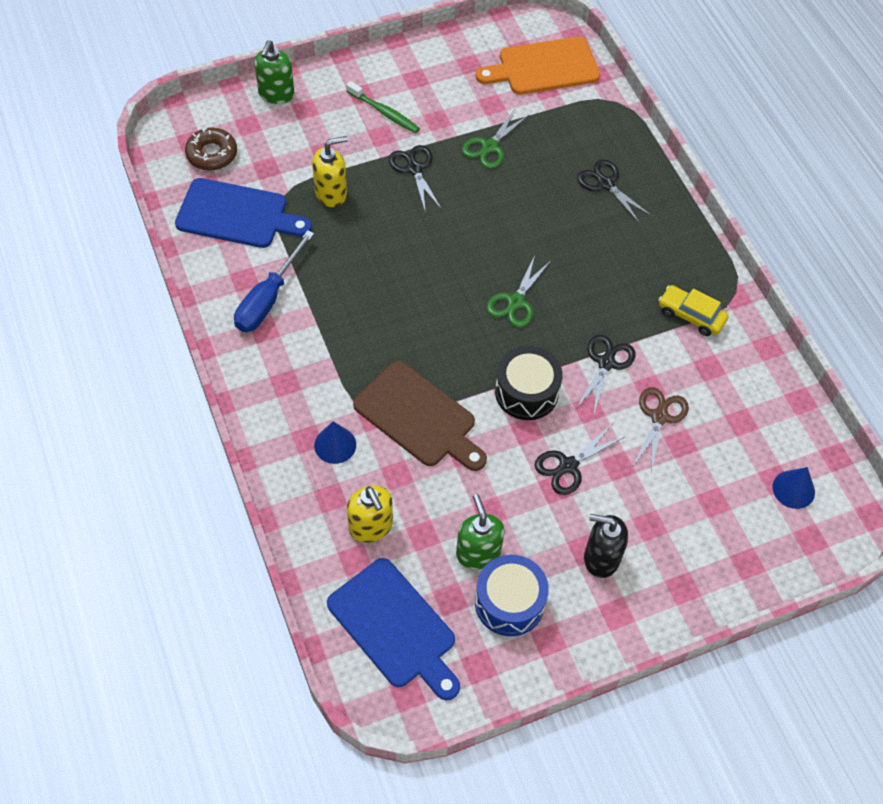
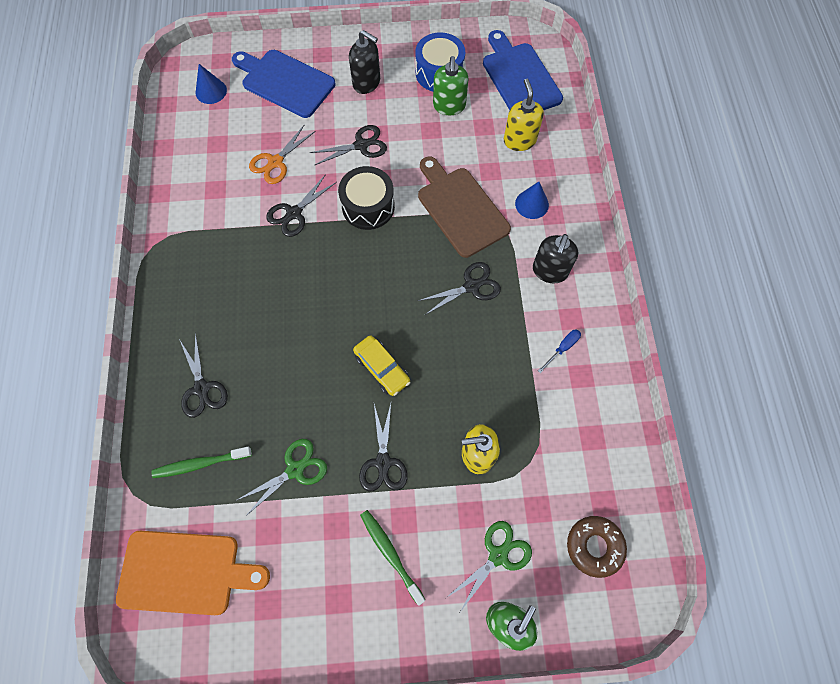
camera: 160 degrees left, 10 degrees up
blue cutting board [175,178,312,248] -> blue cutting board moved to [232,50,335,118]
blue screwdriver [234,230,314,332] -> blue screwdriver [538,329,581,373], size x0.48
green scissors [486,255,551,328] -> green scissors moved to [446,521,532,612]
brown scissors [633,387,689,473] -> orange scissors [249,124,316,184]
yellow car [659,285,729,336] -> yellow car moved to [353,335,410,396]
none -> green toothbrush [151,447,252,478]
none -> black scissors [418,262,501,315]
none -> black soap dispenser [533,234,578,284]

